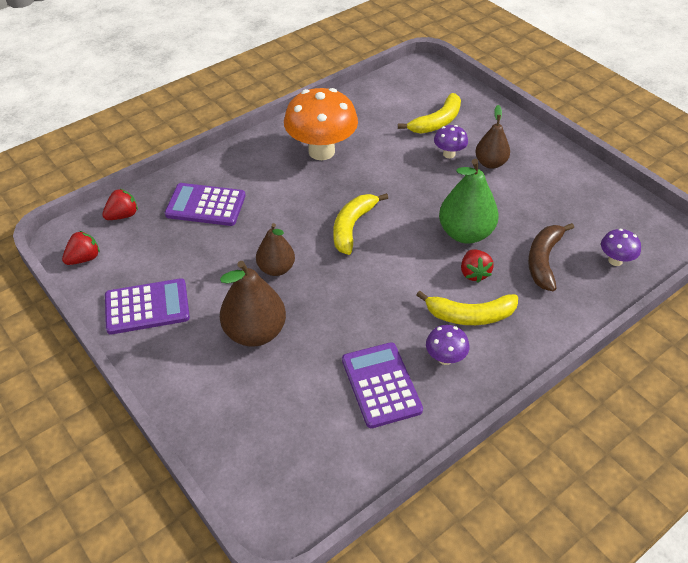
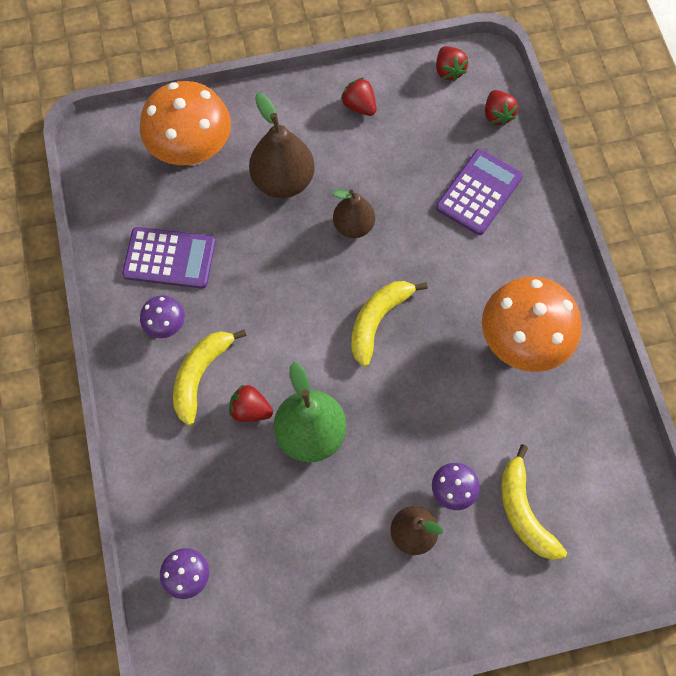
camera: 115 degrees right, 20 degrees up
purple calculator [105,278,190,334] -> red strawberry [341,77,376,116]
yellow banana [333,193,388,255] -> yellow banana turned 105 degrees counterclockwise [351,281,428,367]
brown banana [528,223,574,292] -> none
none -> orange mushroom [140,81,231,166]

